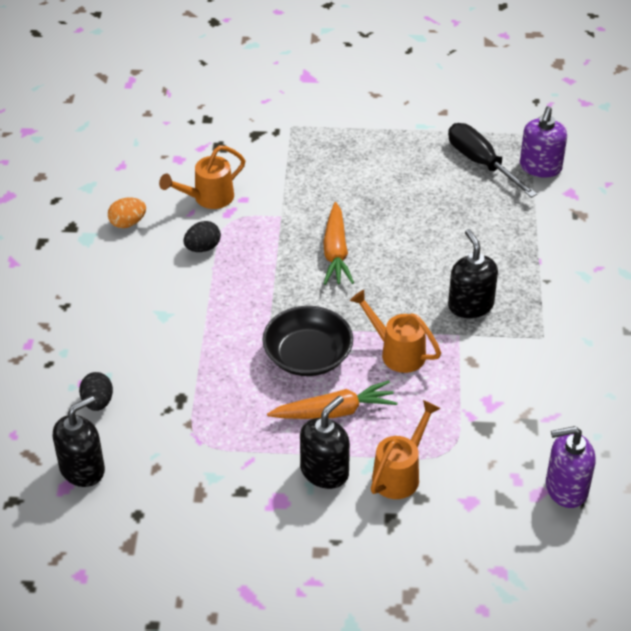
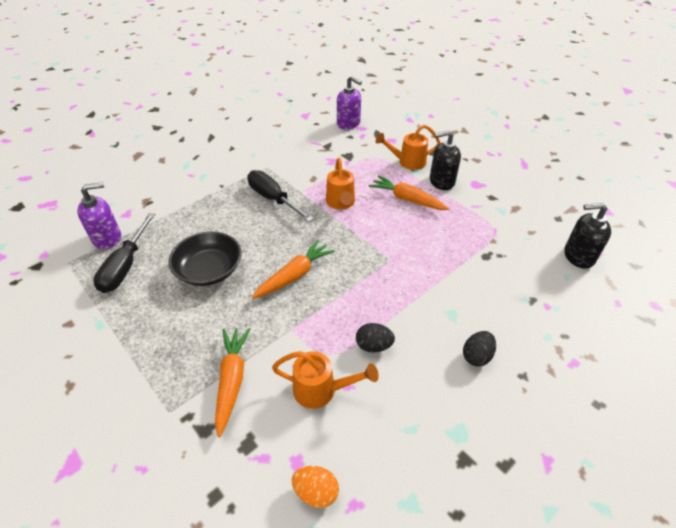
camera: 135 degrees left, 0 degrees up
black egg [79,372,113,411] -> black egg moved to [463,331,496,366]
orange egg [108,198,146,228] -> orange egg moved to [292,466,339,508]
black bowl [262,306,353,376] -> black bowl moved to [168,232,242,286]
black soap dispenser [448,229,498,318] -> black screwdriver [247,170,314,222]
none -> orange carrot [215,328,250,437]

